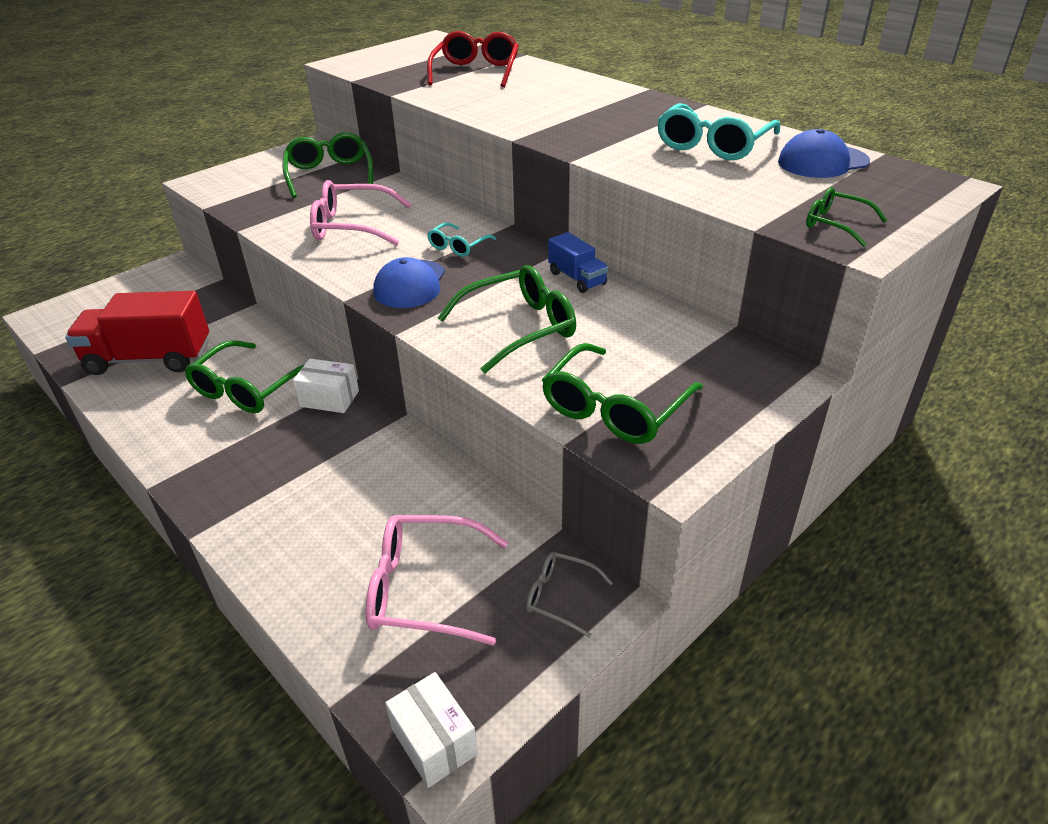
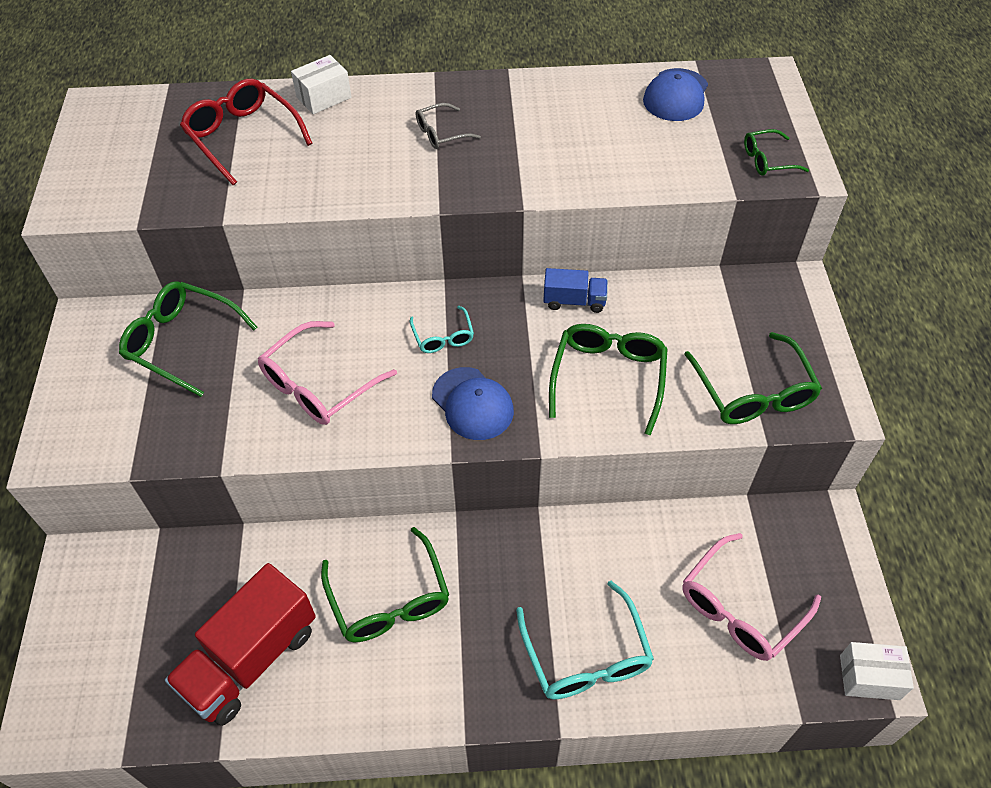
camera: 50 degrees left, 15 degrees up
white box [293,359,359,413] -> white box moved to [291,55,352,114]
grey glasses [526,552,613,638] -> grey glasses moved to [416,103,481,149]
turquoise glasses [657,103,780,160] -> turquoise glasses moved to [516,581,654,699]

